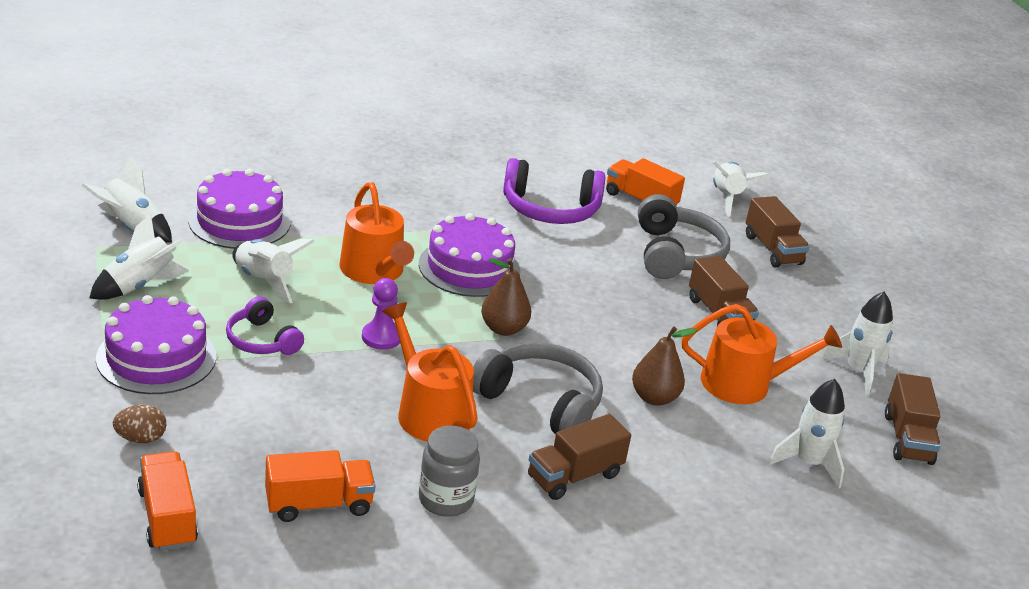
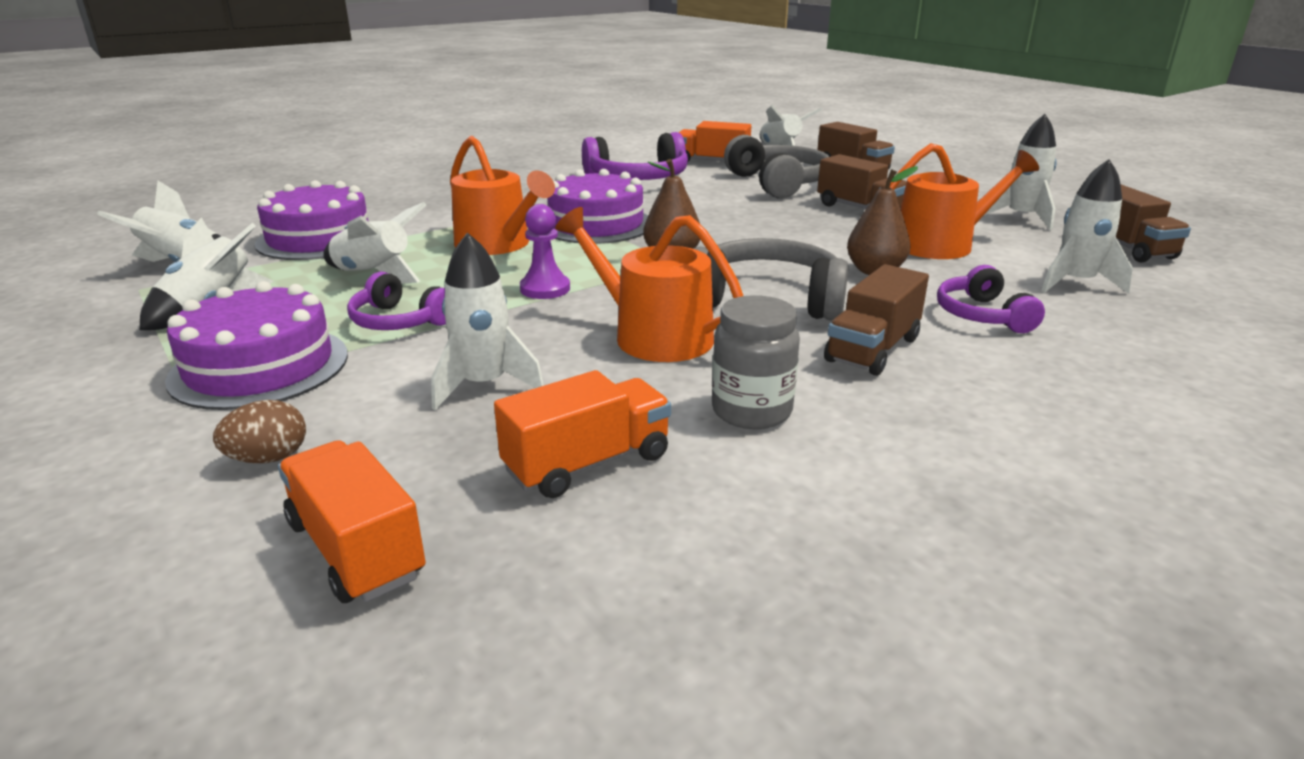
camera: 15 degrees left, 5 degrees down
none -> white rocket [431,232,544,410]
none -> purple headphones [937,265,1045,333]

